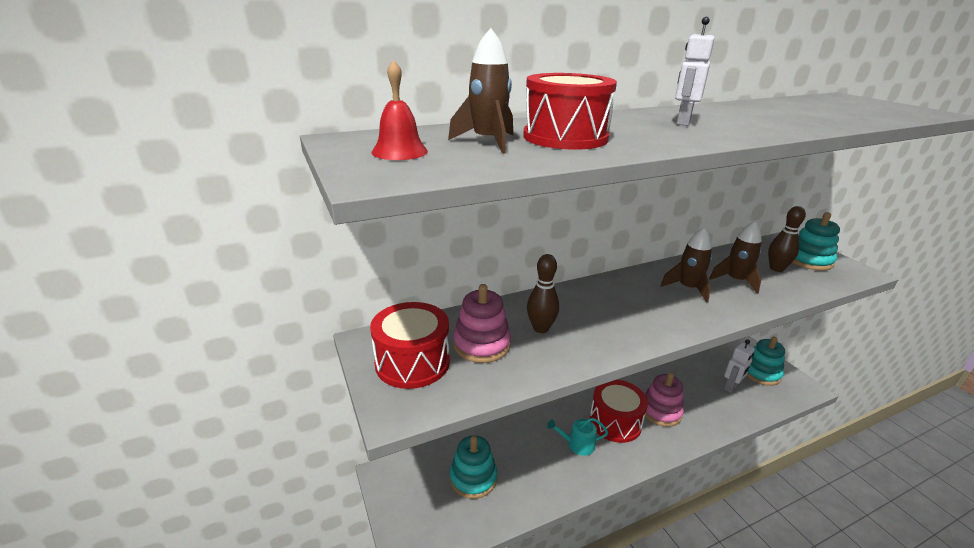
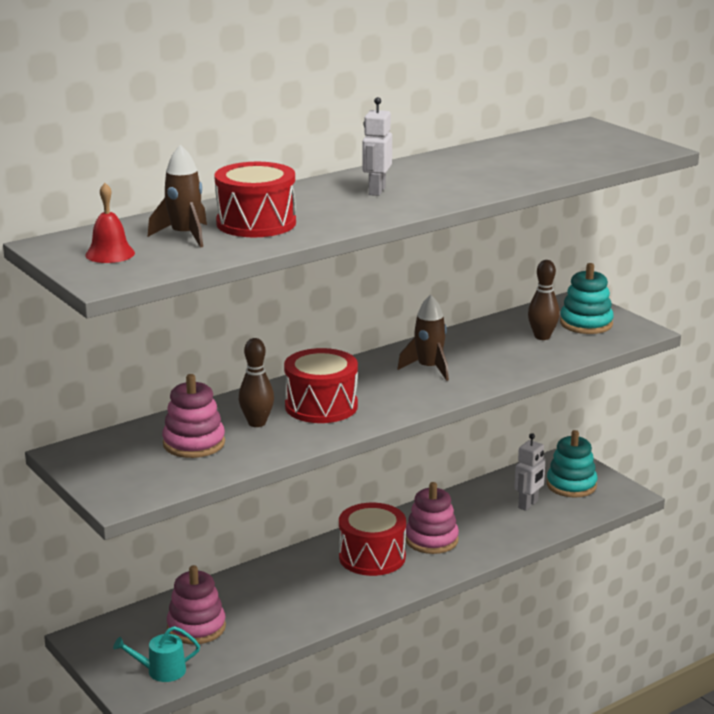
camera: 10 degrees left, 5 degrees down
red drum [370,302,450,389] -> red drum moved to [284,348,358,423]
turquoise stacking toy [450,435,497,499] -> pink stacking toy [167,565,226,644]
turquoise watering can [547,418,608,456] -> turquoise watering can moved to [113,626,200,682]
brown rocket [709,221,762,294] -> none

